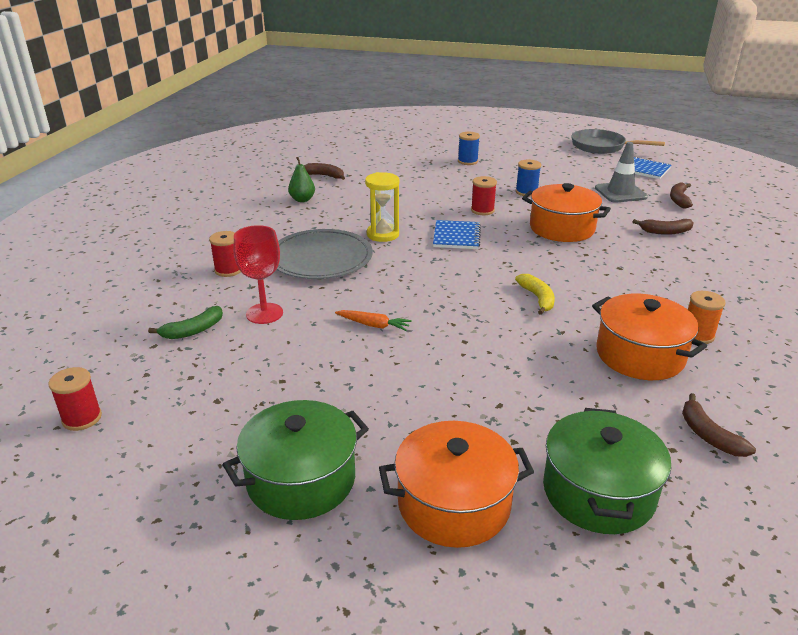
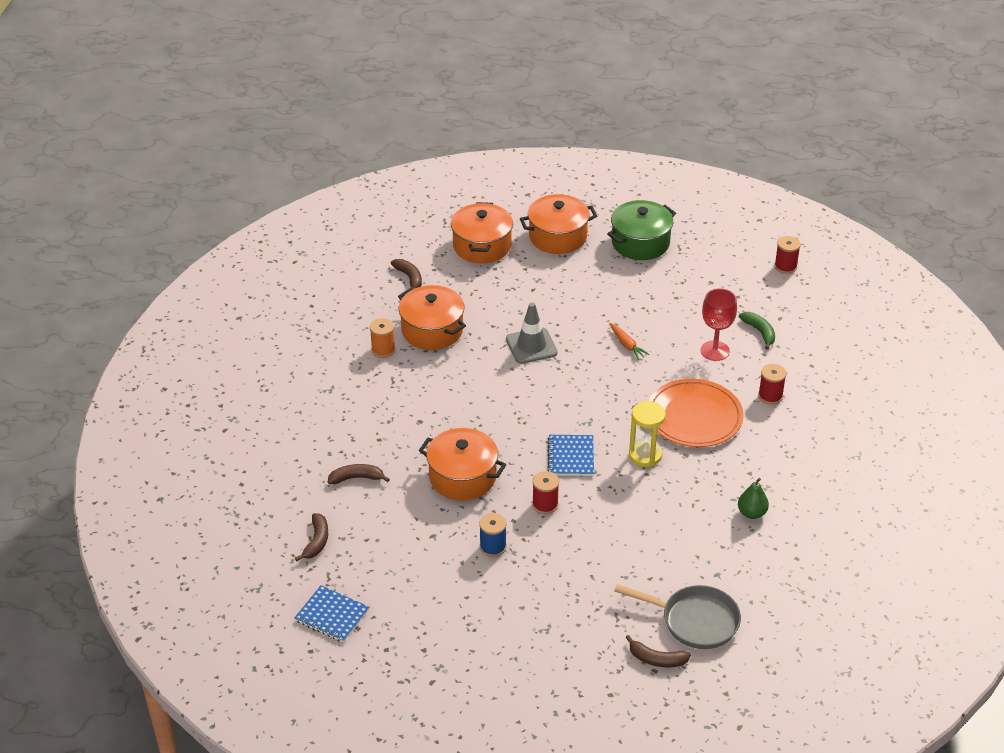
camera: 175 degrees right, 10 degrees up
green banana [148,306,223,339] -> green banana turned 105 degrees clockwise [739,312,775,350]
grey plate [277,229,373,279] -> orange plate [649,379,743,447]
brown banana [304,163,345,180] -> brown banana moved to [625,635,691,668]
orange carrot [335,310,412,331] -> orange carrot turned 135 degrees counterclockwise [609,323,650,360]
blue spool [458,132,480,165] -> none
yellow banana [515,274,555,315] -> none
green pot [543,408,671,534] -> orange pot [451,202,513,263]
grey pan [571,129,665,154] -> grey pan moved to [614,584,741,649]
grey traffic cone [595,142,648,203] -> grey traffic cone moved to [506,302,558,364]

